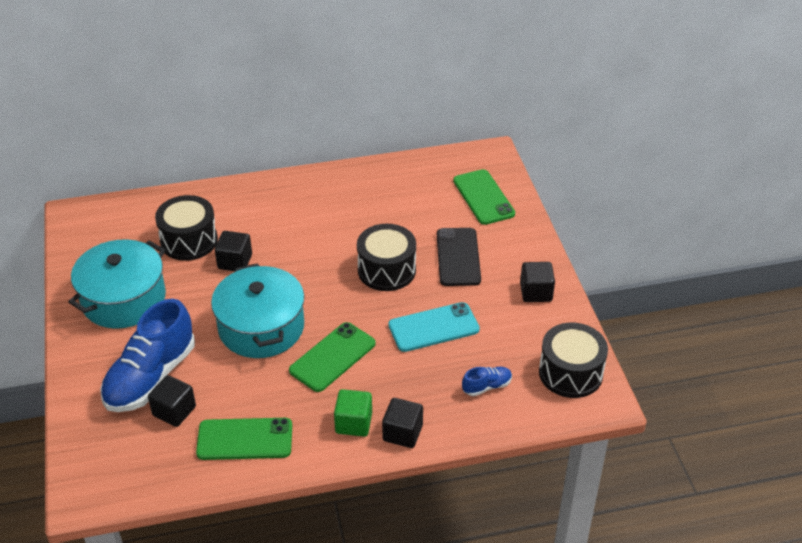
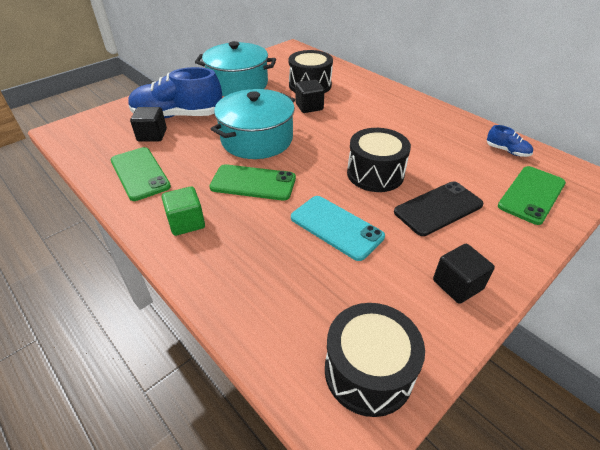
camera: 60 degrees right, 0 degrees up
black cube [382,398,423,448] -> none
blue shoe [462,367,512,396] -> blue shoe moved to [487,125,533,157]

